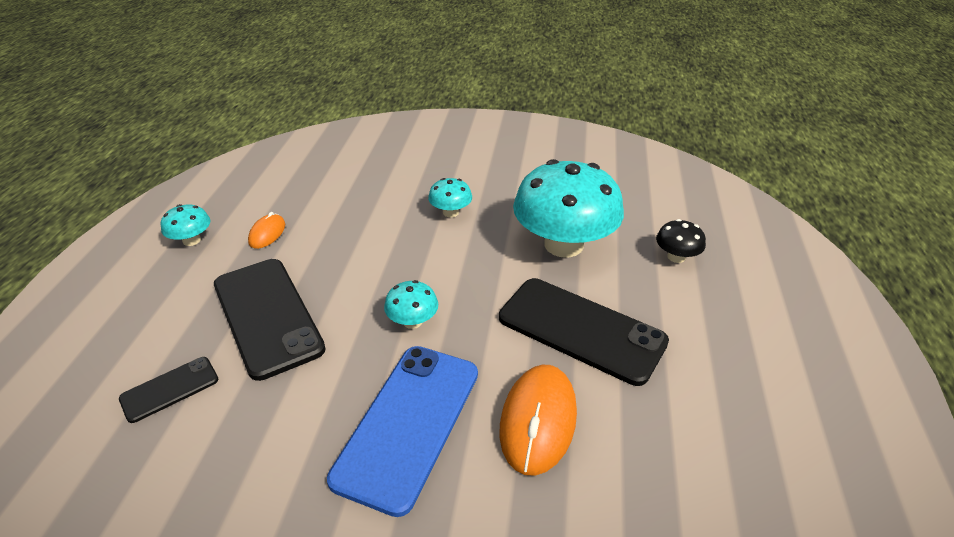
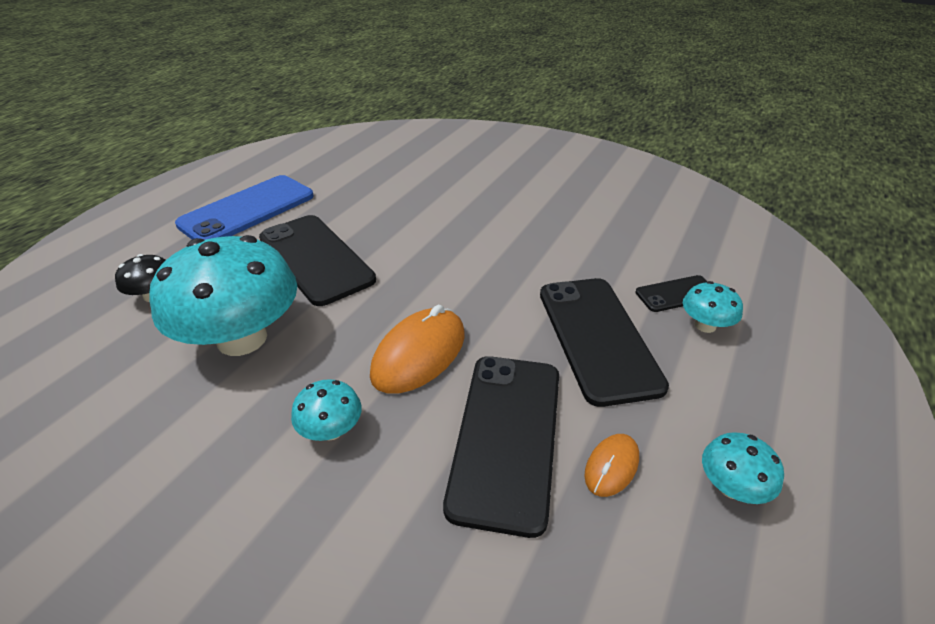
camera: 160 degrees left, 0 degrees up
blue phone [327,346,478,517] -> blue phone moved to [175,175,314,240]
turquoise mushroom [384,280,438,329] -> turquoise mushroom moved to [683,281,743,333]
orange mouse [500,365,577,476] -> orange mouse moved to [370,305,465,394]
none -> black phone [443,356,559,538]

